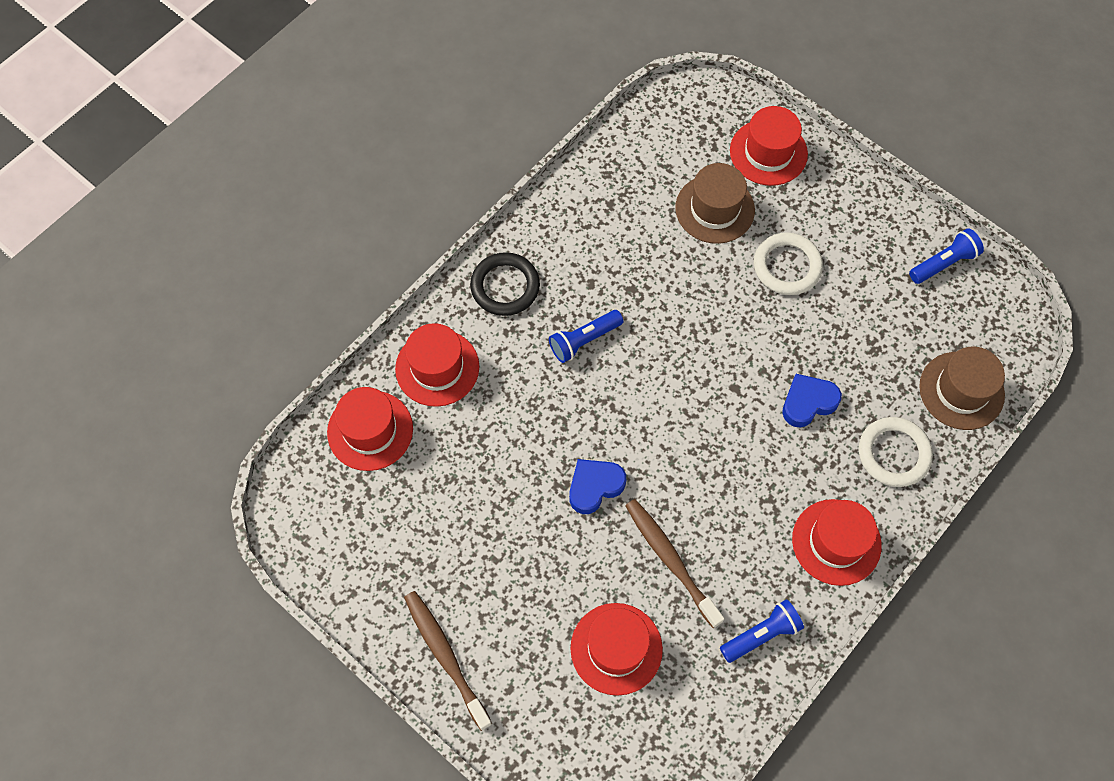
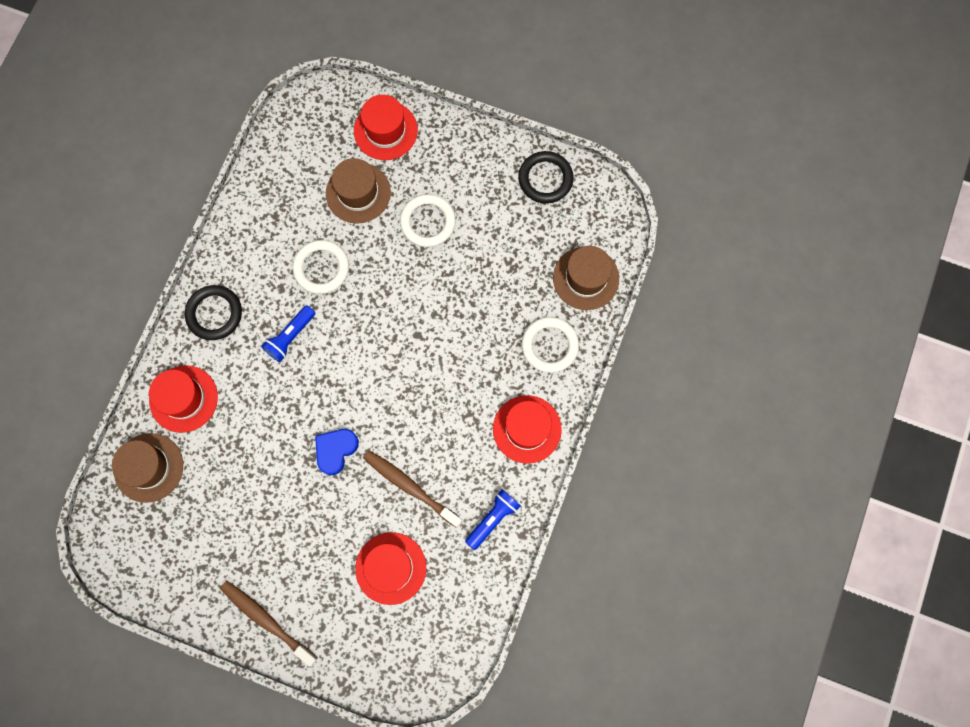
camera: 20 degrees left, 10 degrees up
red hat [327,387,413,471] -> brown hat [112,433,183,503]
blue heart [782,374,842,428] -> none
blue flashlight [909,228,984,284] -> black ring [518,151,574,203]
none -> white ring [293,240,349,294]

